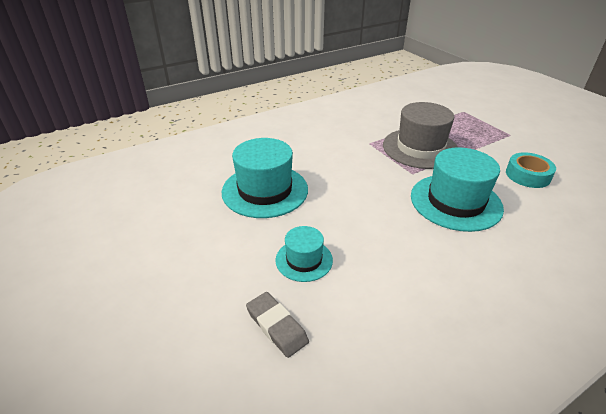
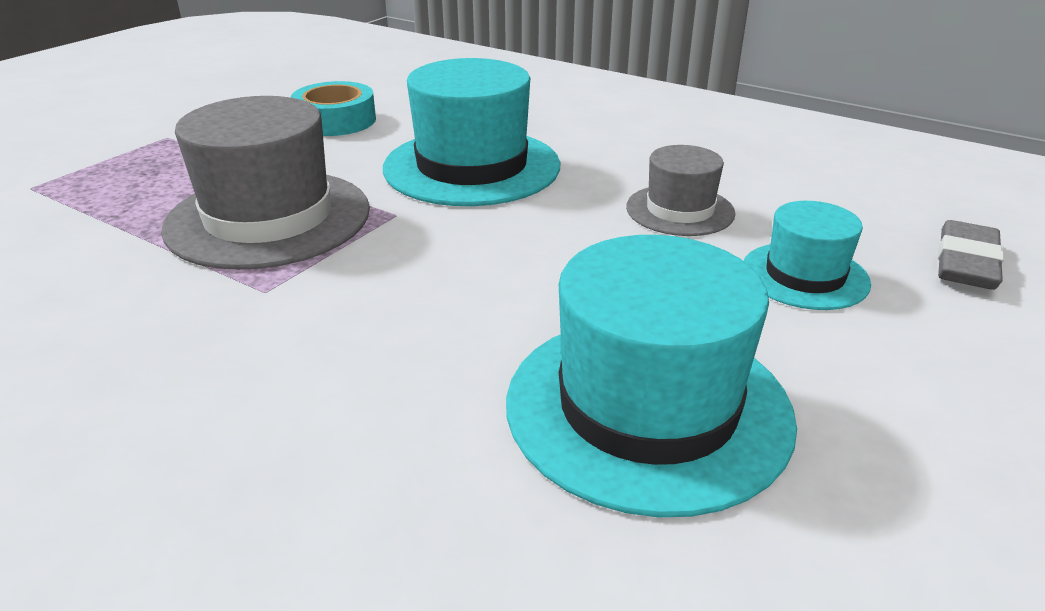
camera: 115 degrees left, 5 degrees down
none -> grey hat [626,145,735,236]

